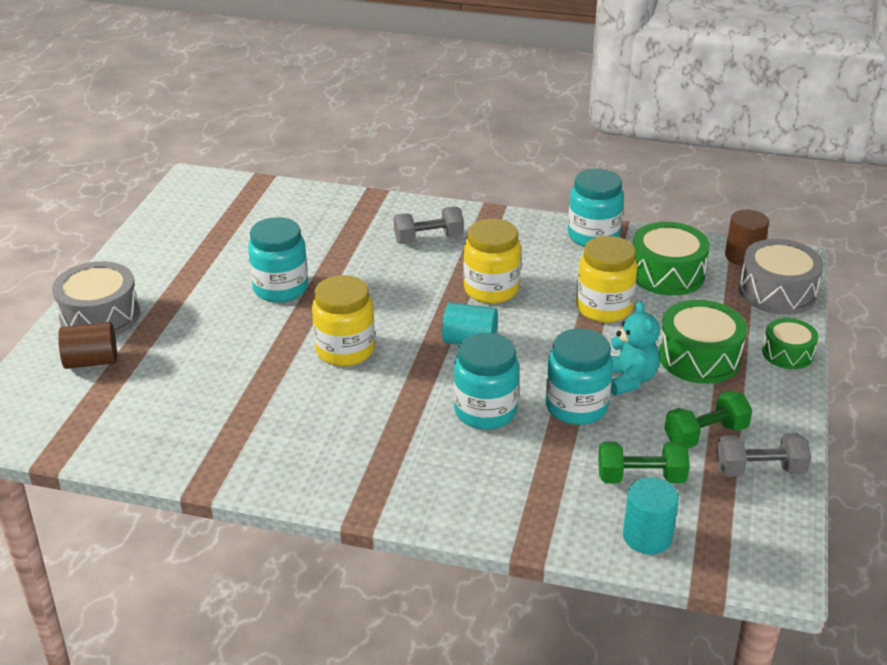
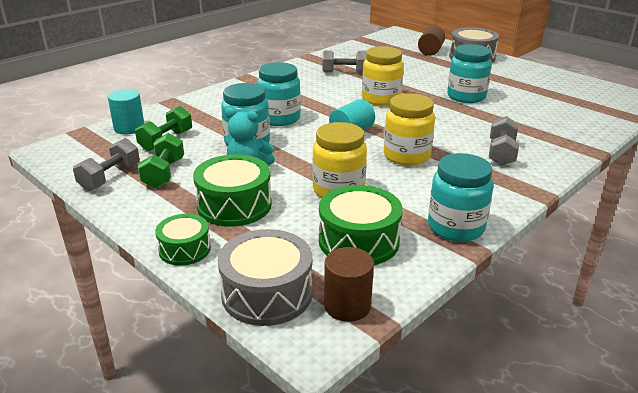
camera: 120 degrees right, 5 degrees down
none -> grey dumbbell [323,51,366,73]

